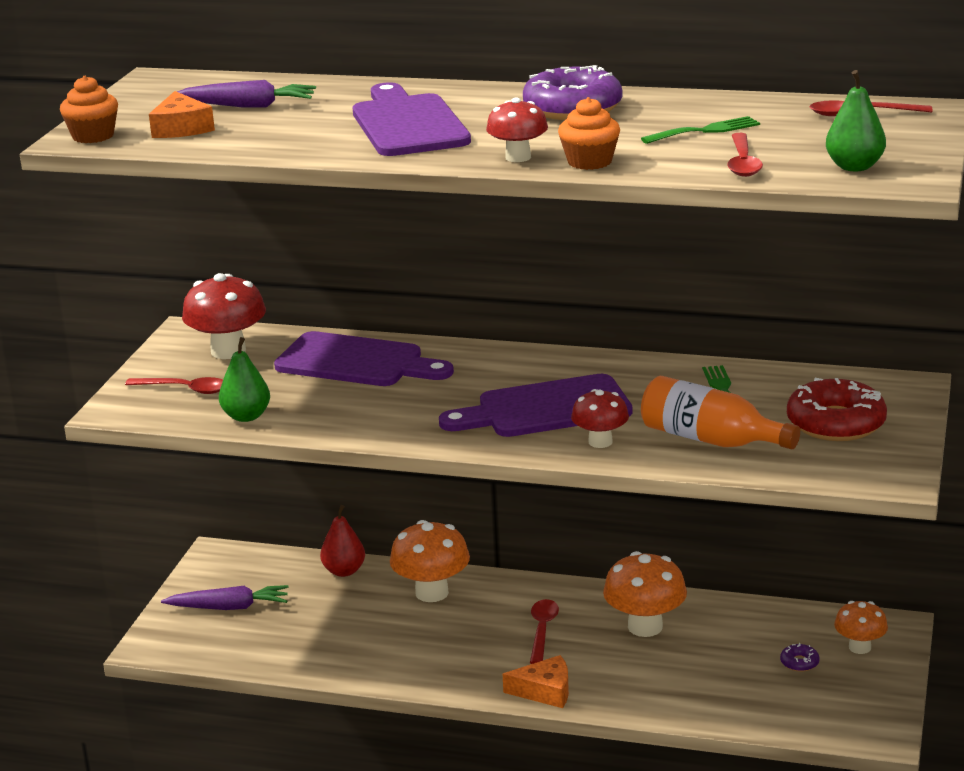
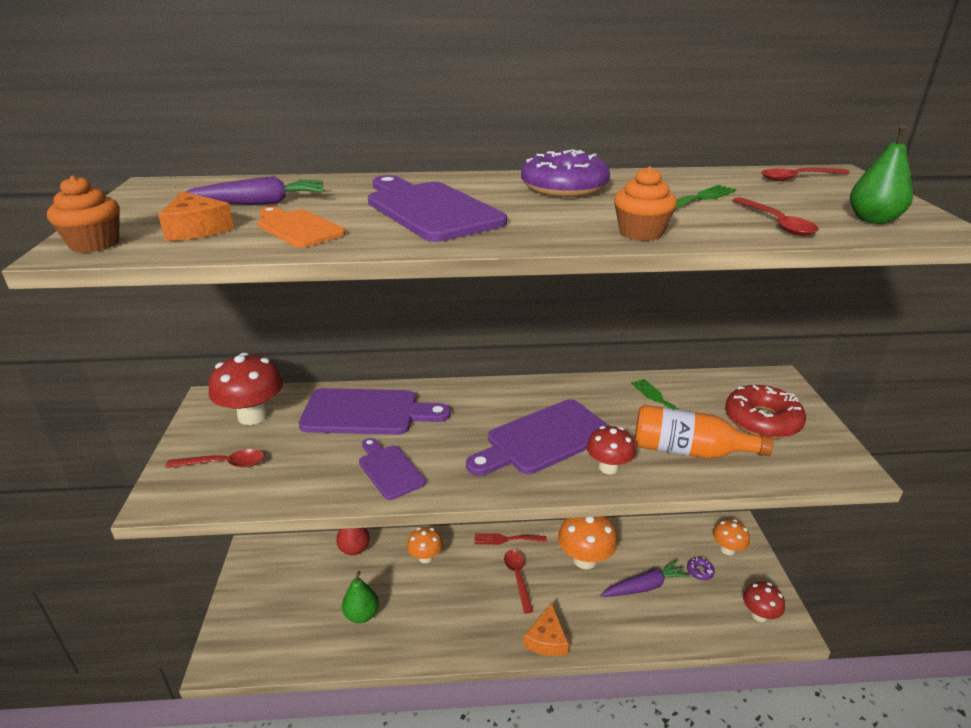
camera: 20 degrees left, 5 degrees up
purple carrot [161,585,288,610] -> purple carrot moved to [600,560,690,597]
green pear [219,337,270,422] -> green pear moved to [342,571,379,623]
orange mushroom [390,520,470,602] -> orange mushroom [407,527,443,563], size x0.62
red mushroom [486,97,548,162] -> red mushroom moved to [743,582,785,622]
orange cheese [503,655,569,708] -> orange cheese turned 120 degrees clockwise [523,603,569,656]
none -> orange cutting board [257,206,346,248]
none -> purple cutting board [359,438,426,500]
none -> red fork [475,533,547,545]

